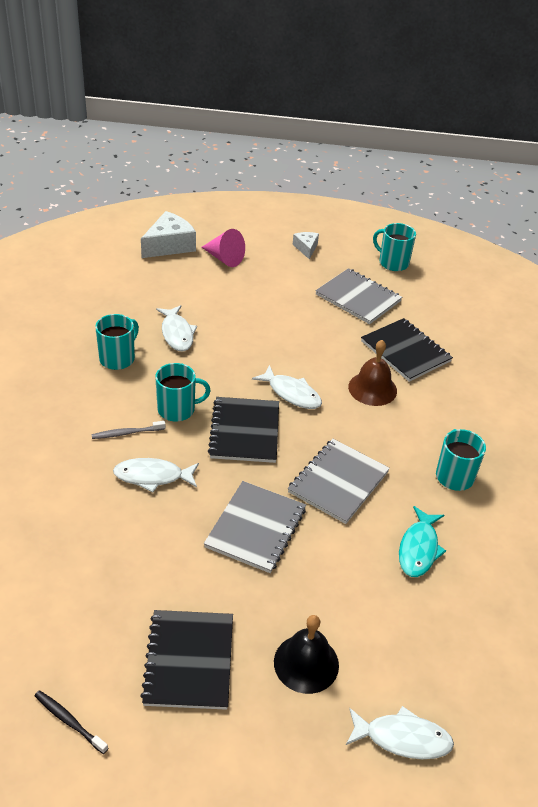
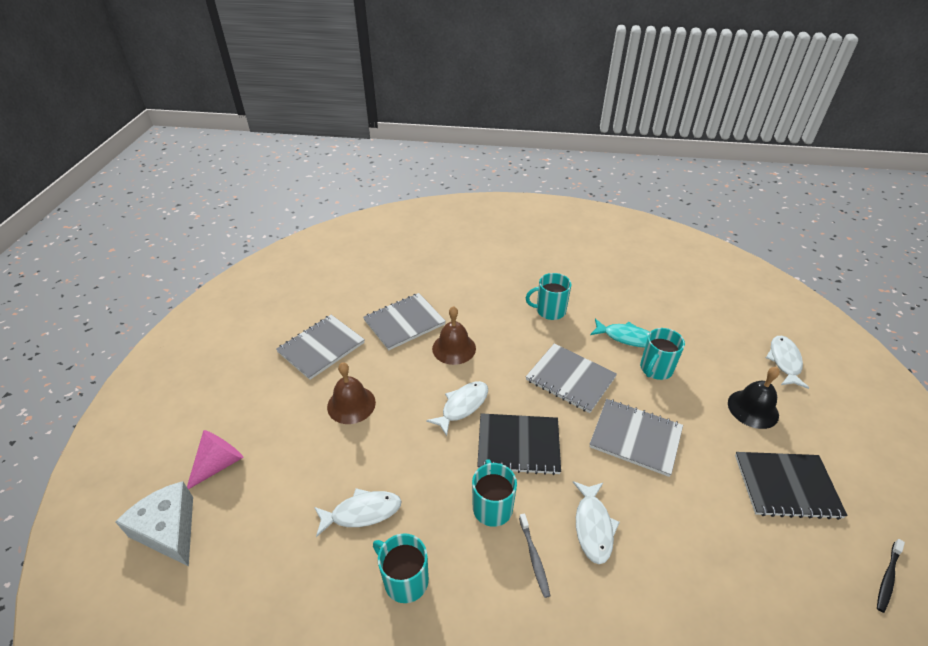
camera: 85 degrees left, 0 degrees up
white cheese [293,232,319,260] -> none
black notebook [361,318,453,382] -> grey notebook [363,293,446,350]
turquoise mug [373,223,416,271] -> turquoise mug moved to [640,328,685,380]
none -> brown bell [327,362,376,424]

